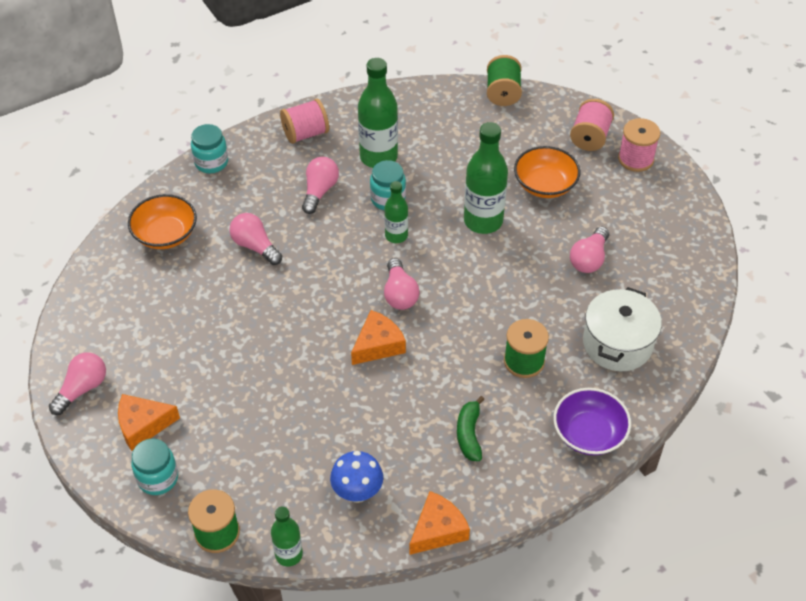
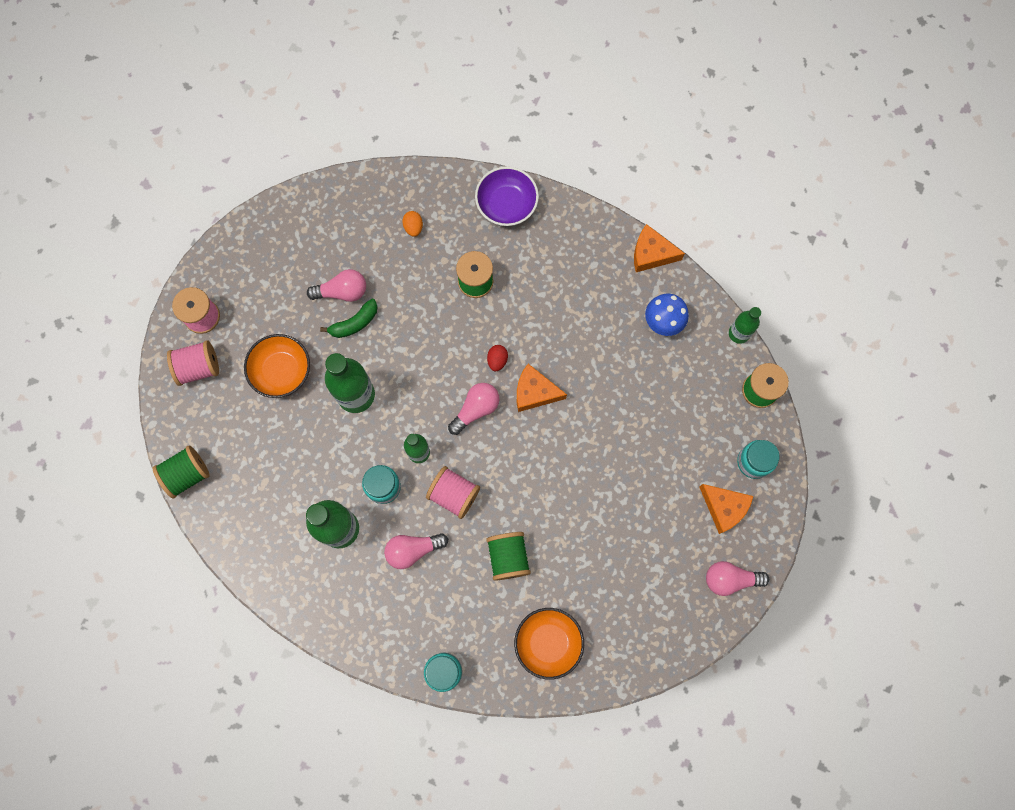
camera: 125 degrees left, 25 degrees up
pink light bulb [229,213,282,265] -> green spool [486,532,531,581]
pink spool [280,99,329,144] -> pink spool moved to [426,466,480,519]
green banana [457,396,485,461] -> green banana moved to [320,299,378,338]
white pot [583,287,662,371] -> orange egg [402,211,423,237]
none -> red egg [487,345,508,371]

